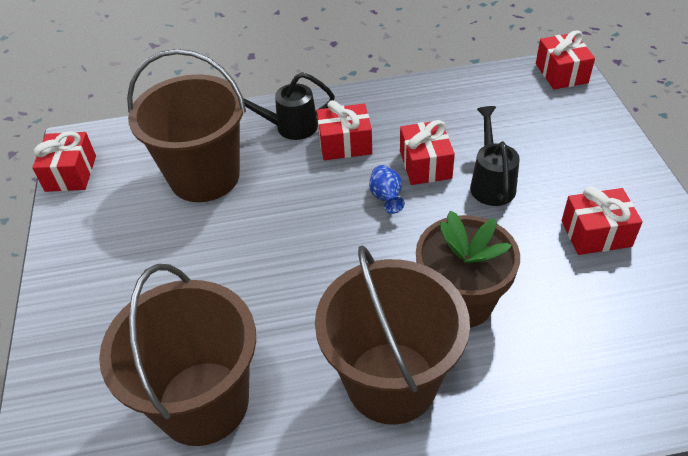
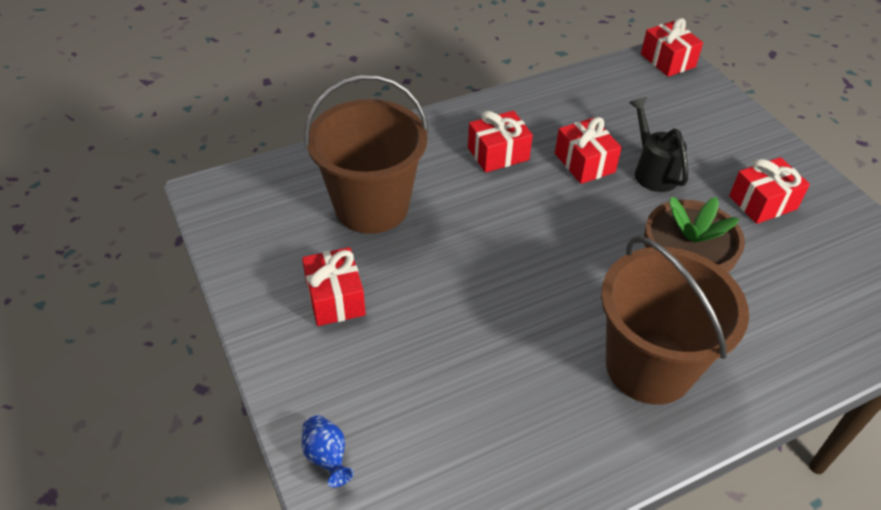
camera: 20 degrees left, 0 degrees up
red gift [32,131,96,192] -> red gift moved to [302,247,366,326]
brown bucket [99,264,256,446] -> none
black watering can [243,72,335,140] -> none
blue vase [369,165,405,214] -> blue vase moved to [302,415,354,487]

